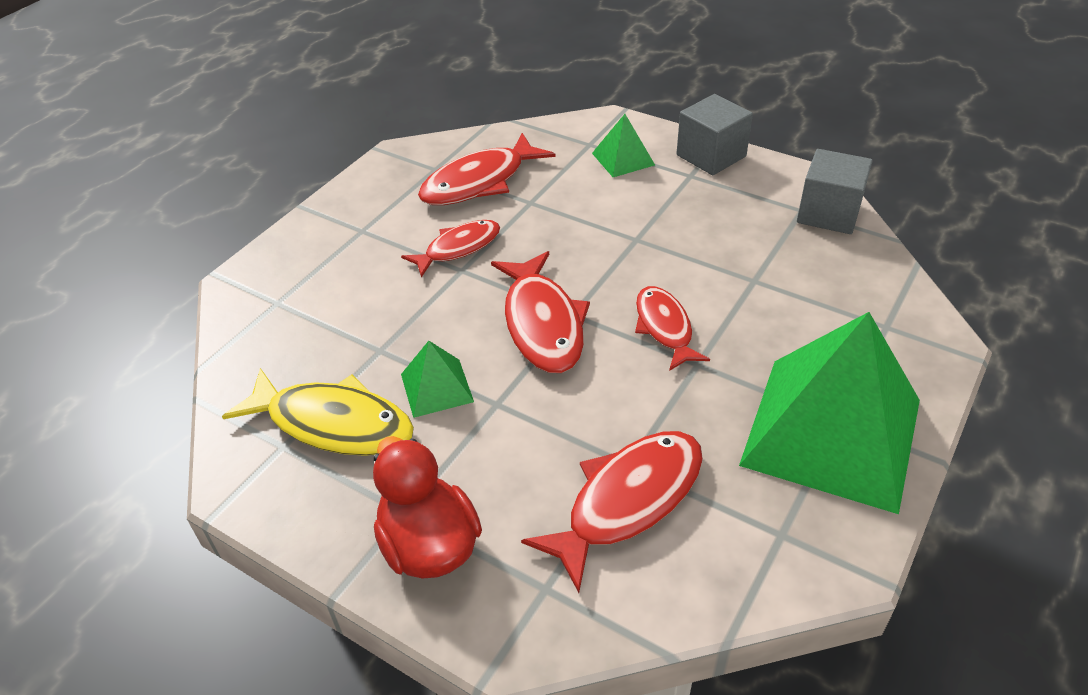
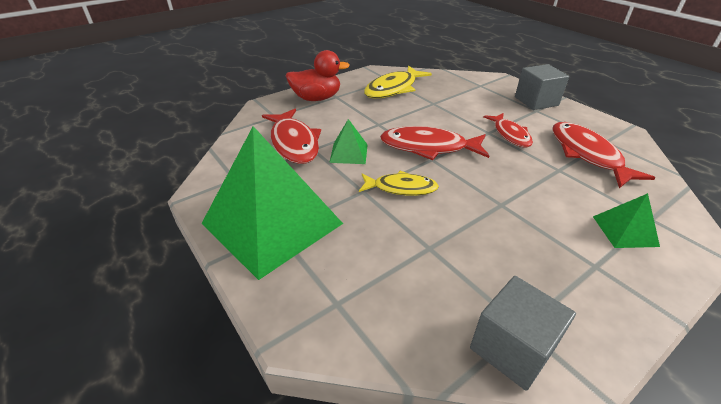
camera: 110 degrees right, 5 degrees down
green pyramid [401,341,474,418] -> green pyramid moved to [329,119,368,164]
red fish [635,286,710,371] -> yellow fish [359,171,439,196]
grey cube [676,94,753,175] -> grey cube moved to [515,64,569,110]

